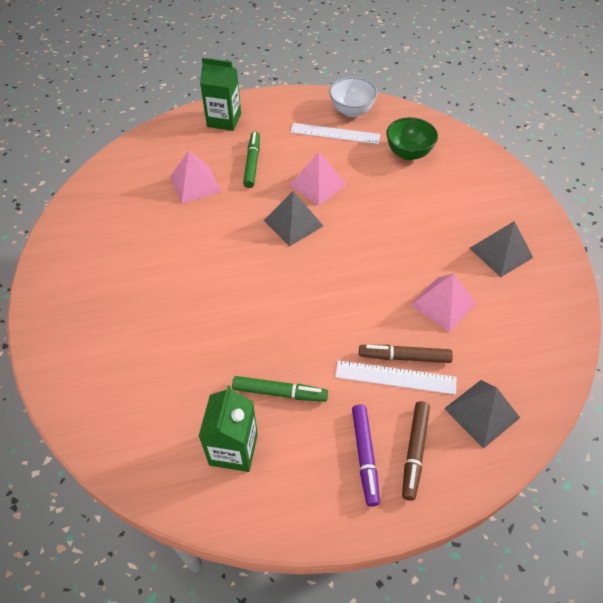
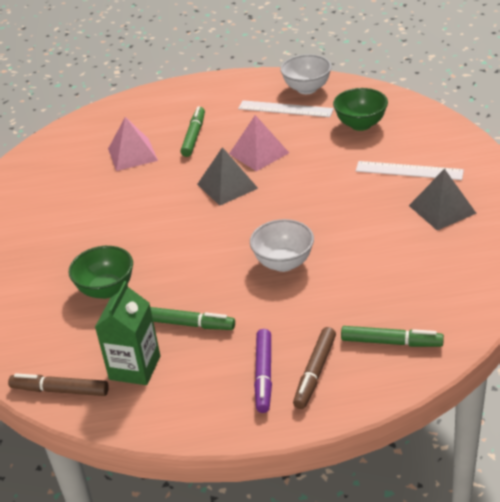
camera: 10 degrees right, 15 degrees down
green carton [200,58,241,131] -> none
white ruler [335,360,456,395] -> white ruler moved to [356,161,464,180]
brown marker [359,345,453,363] -> brown marker moved to [8,373,109,396]
pink pyramid [411,274,476,332] -> none
grey pyramid [444,380,520,449] -> green marker [341,326,444,347]
none -> green bowl [69,246,133,299]
none -> white bowl [250,219,314,272]

